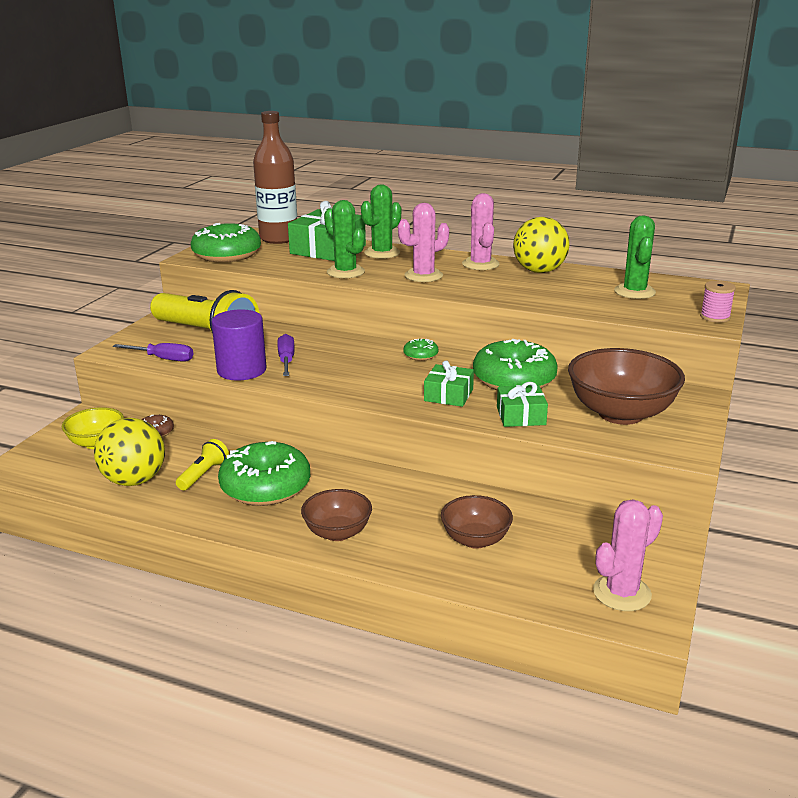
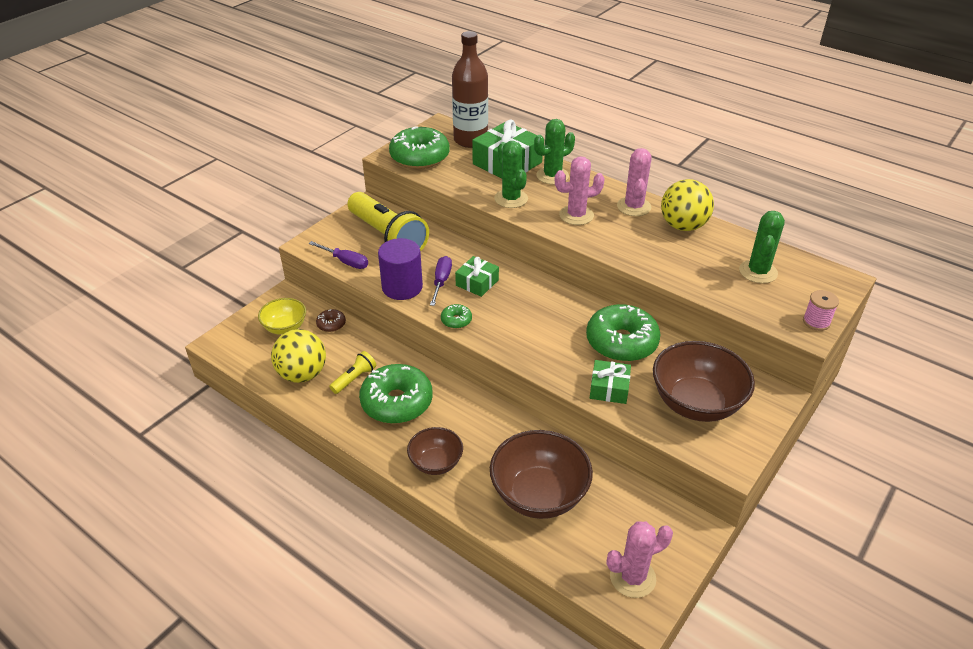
camera: 15 degrees right, 15 degrees up
green donut [403,338,438,361] -> green donut moved to [441,304,472,329]
green gift [424,361,474,407] -> green gift moved to [455,256,499,297]
brown bowl [441,495,513,549] -> brown bowl [490,430,593,519], size x1.74

